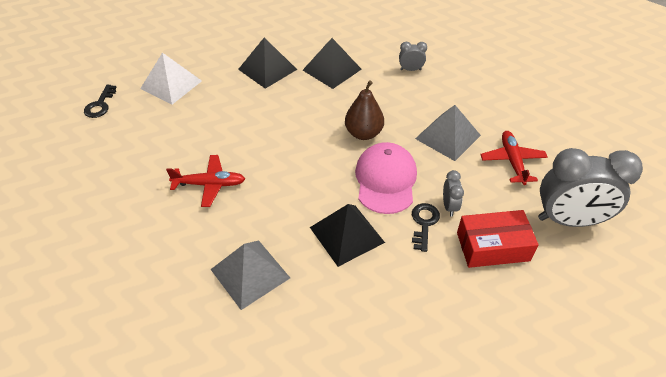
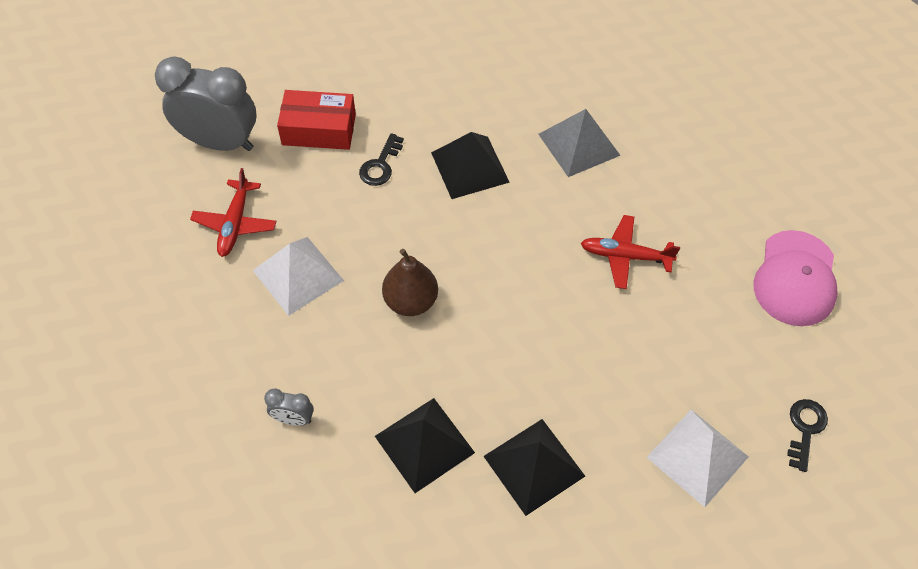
camera: 170 degrees left, 10 degrees up
pink cap [355,142,417,214] -> pink cap moved to [754,230,838,326]
grey pyramid [415,105,481,161] -> white pyramid [253,237,344,316]
grey clock [443,170,464,216] -> none

